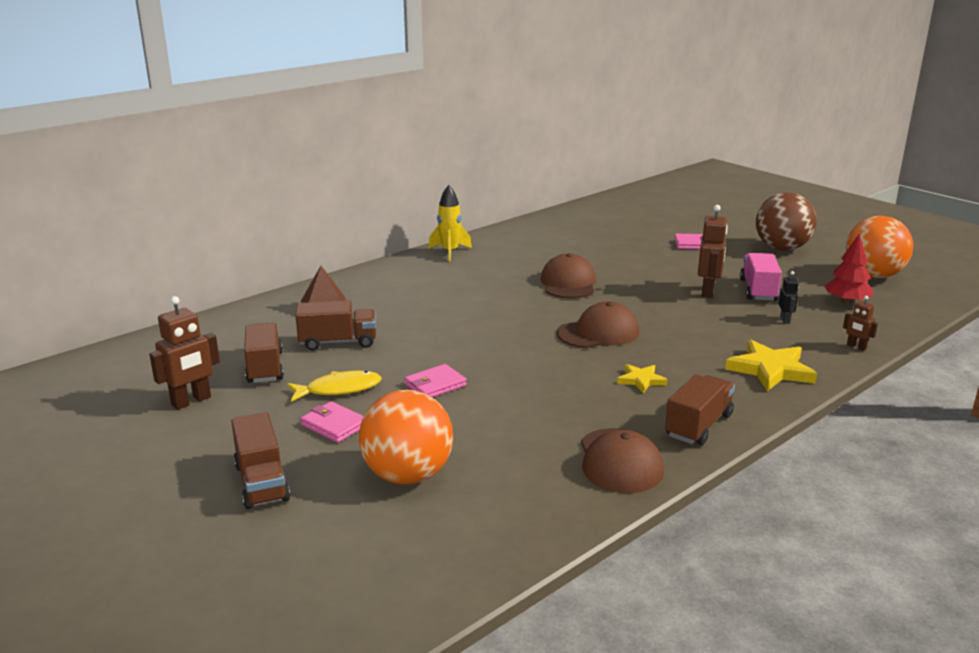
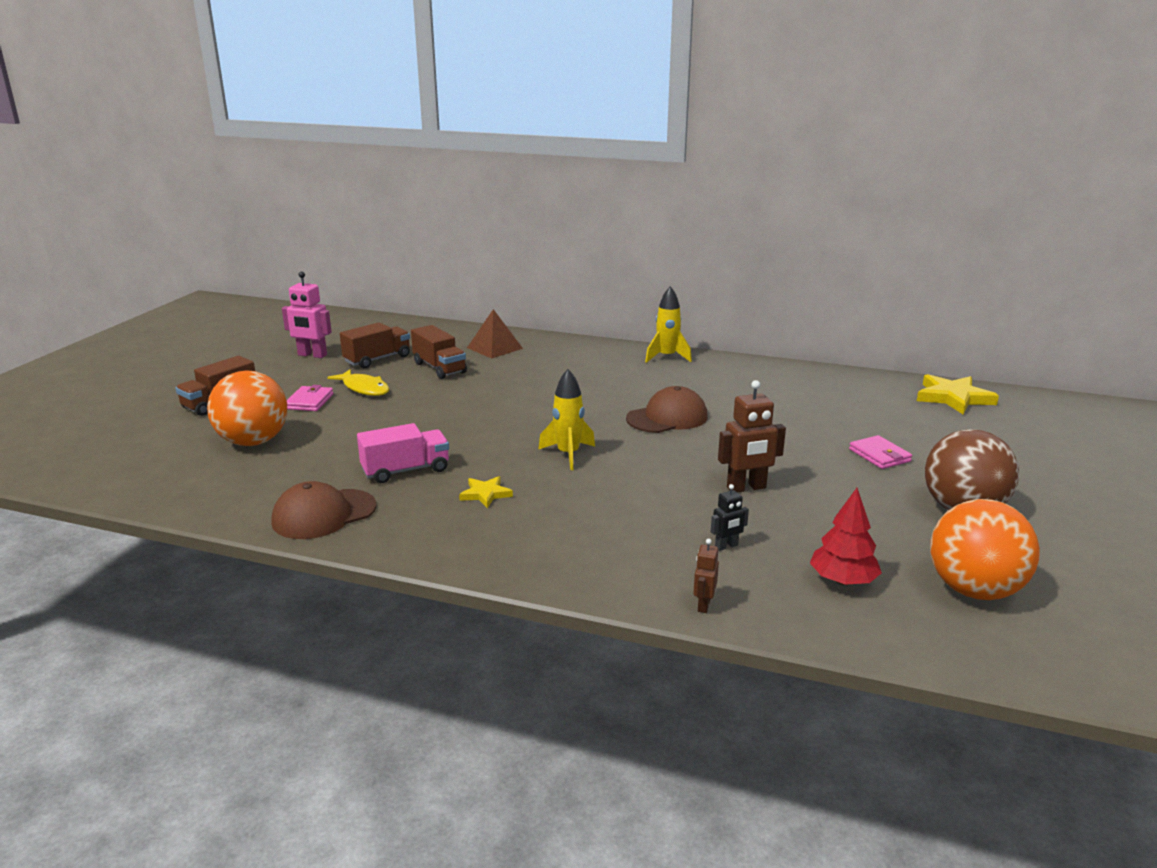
camera: 60 degrees right, 0 degrees up
brown robot [149,296,220,410] -> pink robot [282,271,332,358]
pink wallet [404,364,467,397] -> none
brown cap [557,302,639,348] -> yellow rocket [538,369,595,470]
brown truck [665,374,735,445] -> none
yellow star [725,340,817,391] -> yellow star moved to [917,374,999,415]
pink truck [740,253,782,301] -> pink truck moved to [357,423,449,483]

